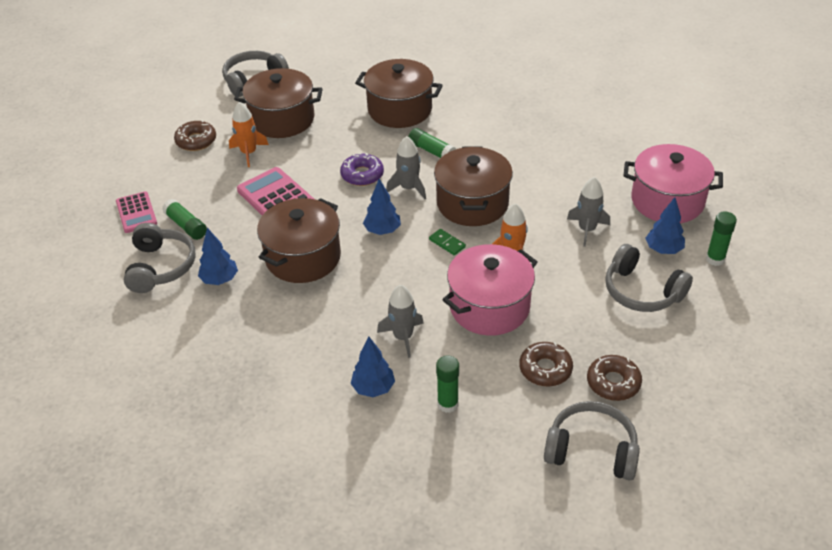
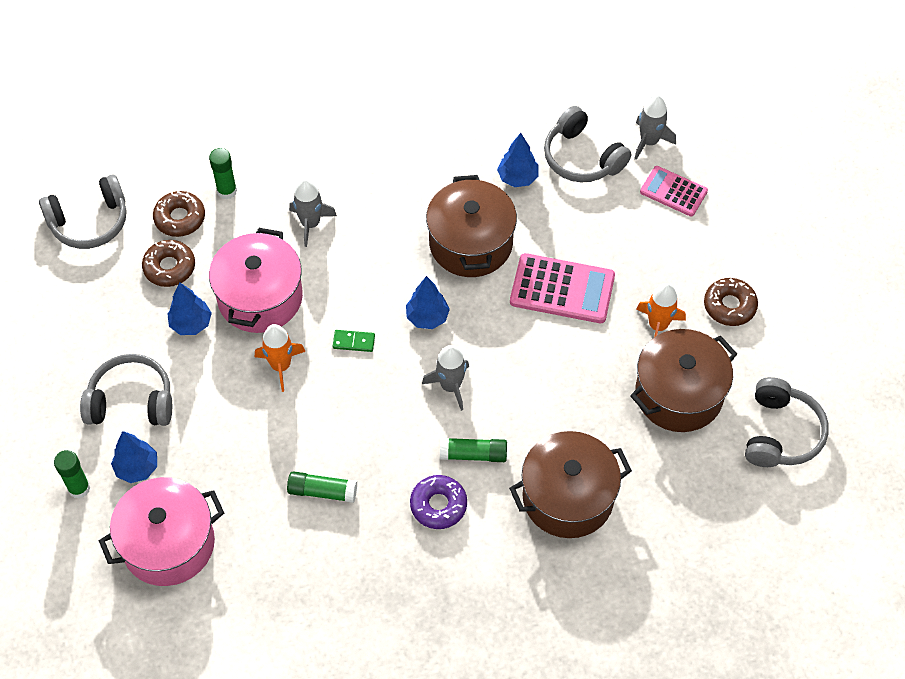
camera: 140 degrees right, 15 degrees up
green glue stick [162,199,207,240] -> green glue stick moved to [287,471,357,503]
purple donut [340,153,384,186] -> purple donut moved to [410,475,467,529]
blue tree [351,337,395,397] -> blue tree moved to [167,282,212,335]
brown pot [434,146,513,226] -> none
grey rocket [567,177,610,247] -> grey rocket moved to [634,95,676,160]
brown donut [587,355,642,401] -> brown donut moved to [153,191,205,237]

